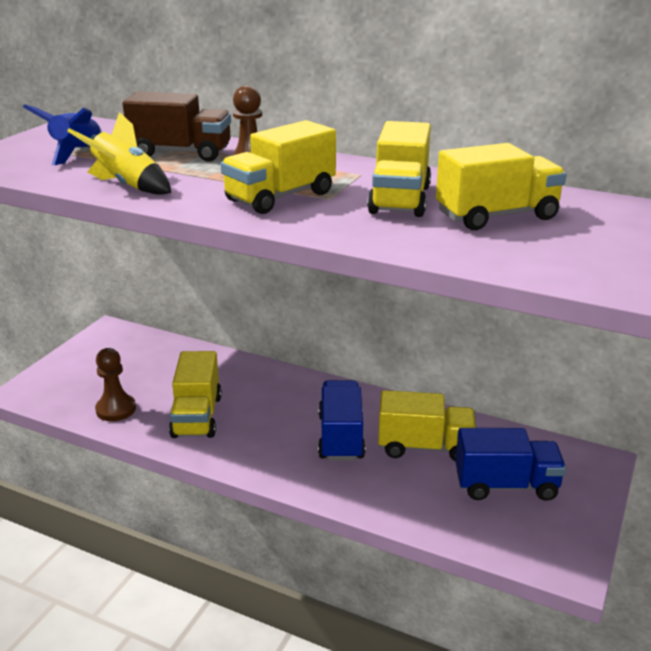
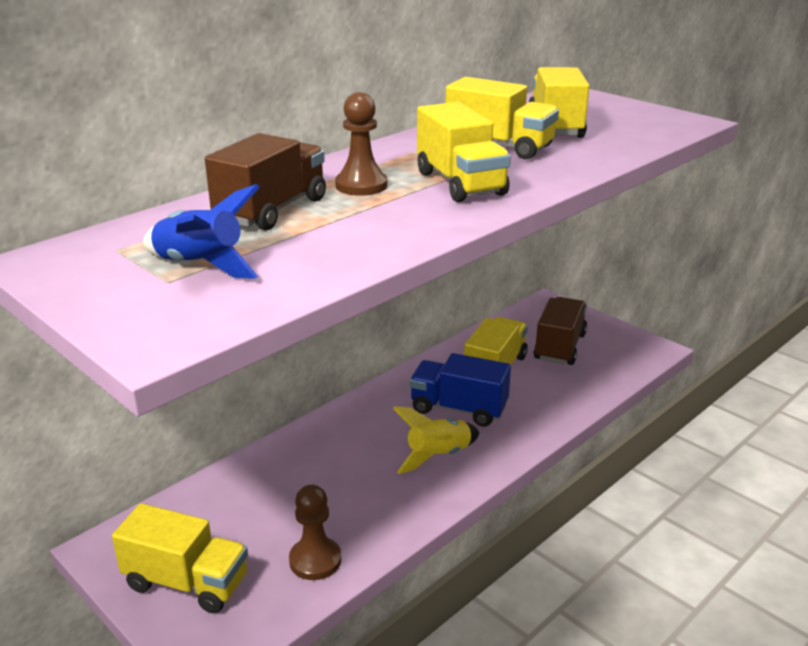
camera: 70 degrees left, 0 degrees up
yellow rocket [67,112,171,195] -> yellow rocket moved to [393,406,479,474]
yellow truck [169,351,222,438] -> yellow truck moved to [112,503,248,613]
blue truck [455,428,566,501] -> brown truck [534,297,587,365]

